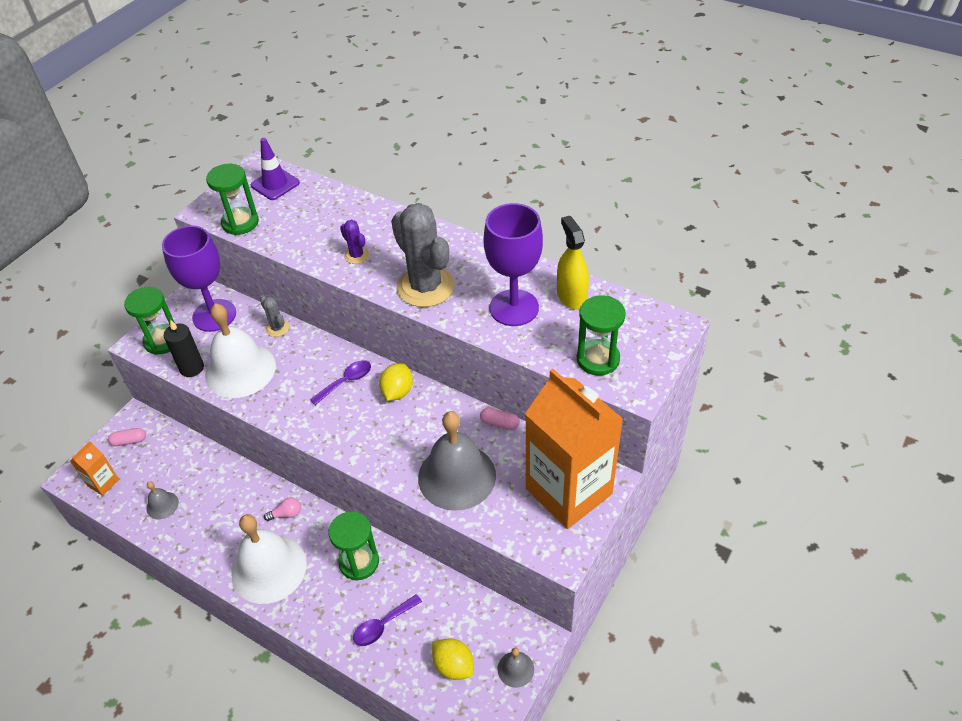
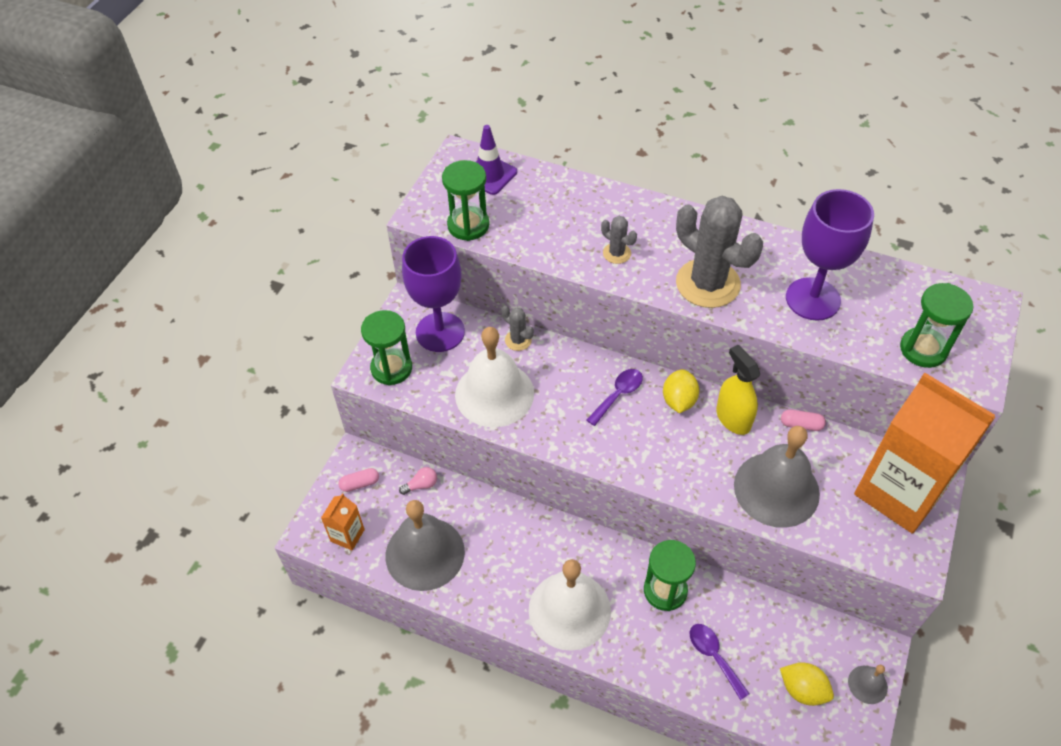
camera: 10 degrees left, 5 degrees up
grey bell [146,481,179,519] -> grey bell [386,500,465,591], size x2.23
black candle [164,320,204,377] -> none
pink light bulb [264,497,301,521] -> pink light bulb moved to [399,467,437,495]
purple cactus [340,220,369,264] -> grey cactus [601,216,637,264]
purple spoon [353,594,422,646] -> purple spoon turned 105 degrees clockwise [690,624,750,700]
yellow spray bottle [557,216,589,310] -> yellow spray bottle moved to [716,345,760,435]

